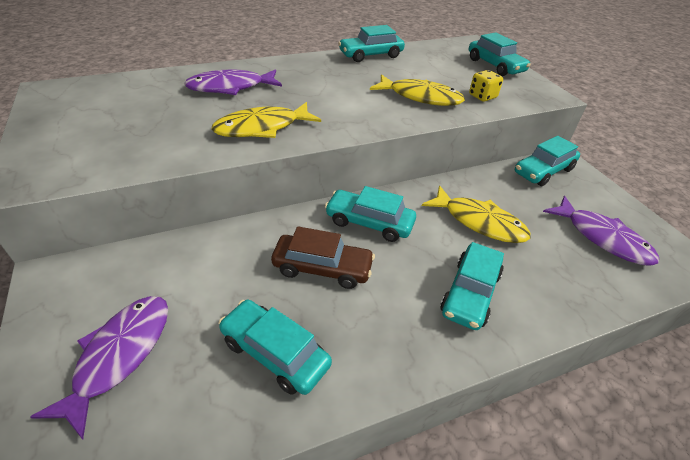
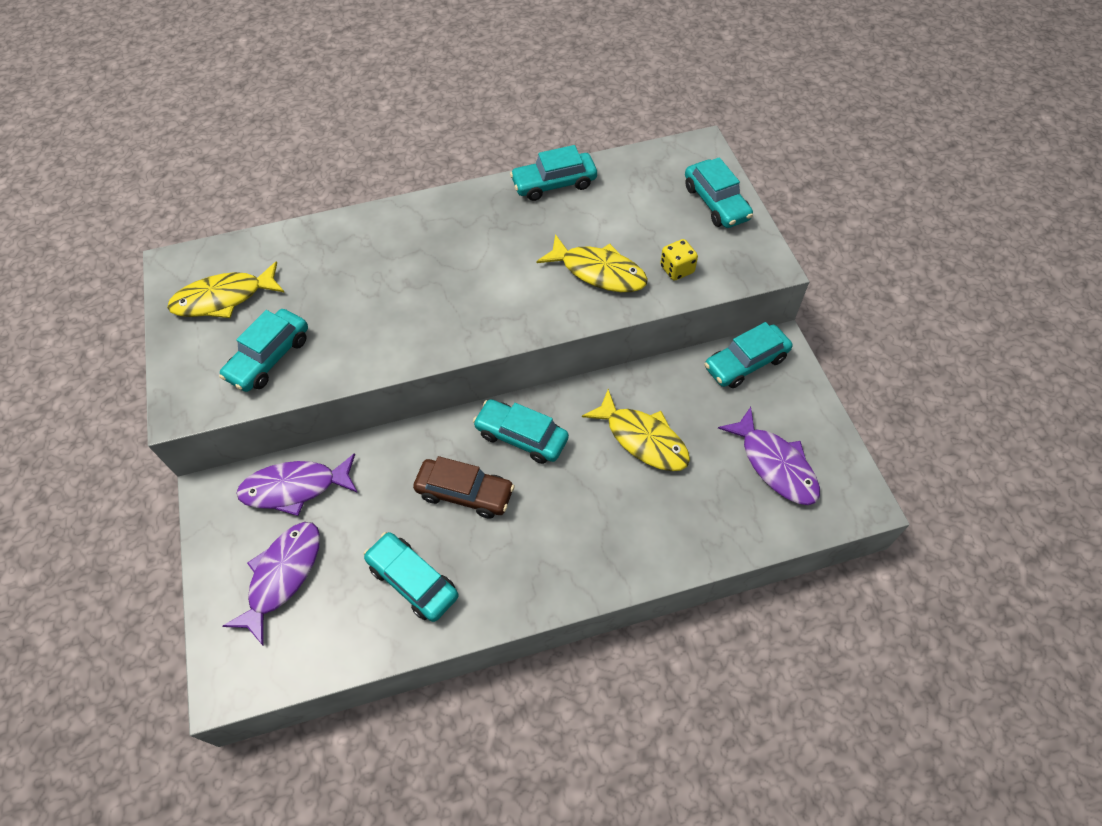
camera: 10 degrees right, 15 degrees up
purple fish [184,69,282,95] -> purple fish moved to [236,453,358,516]
yellow fish [211,102,321,138] -> yellow fish moved to [167,261,285,318]
turquoise car [440,242,504,330] -> turquoise car moved to [219,309,308,392]

